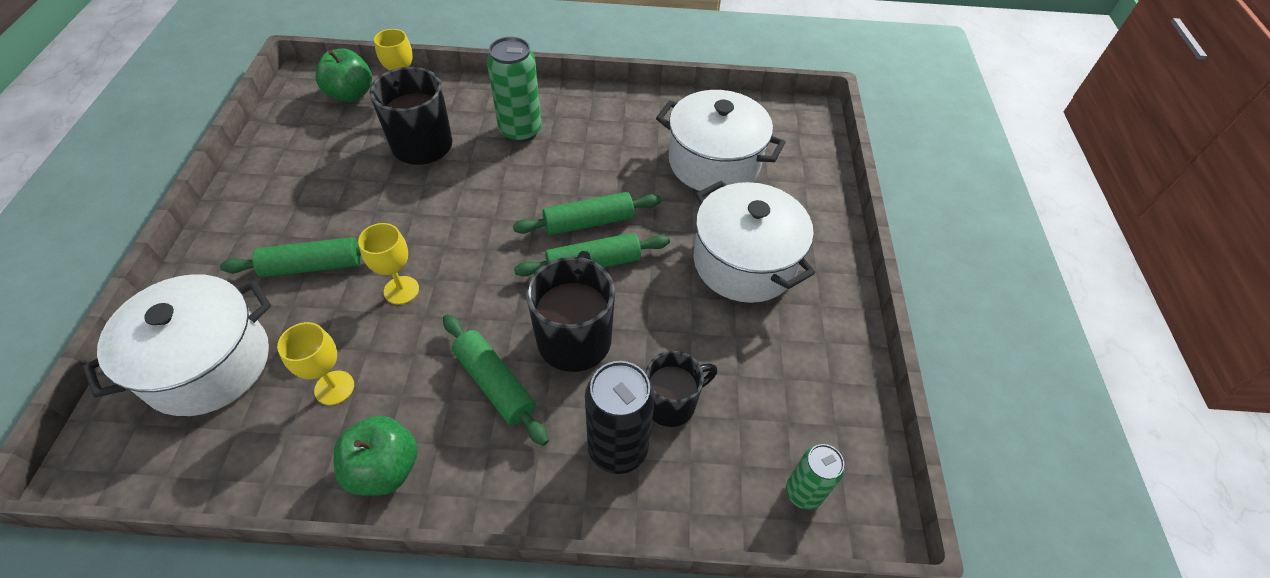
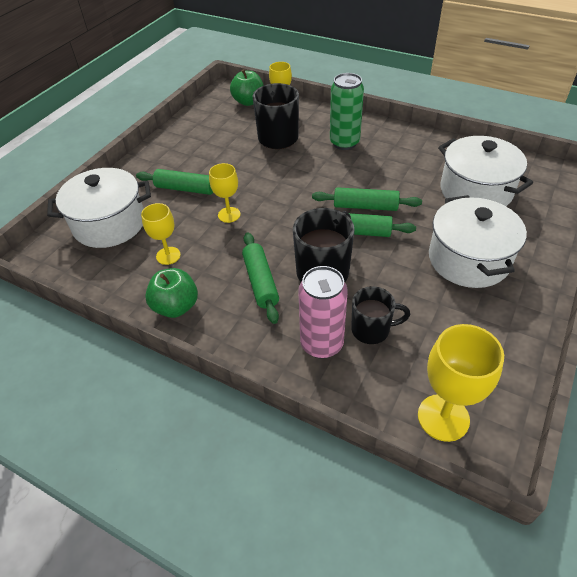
camera: 30 degrees right, 5 degrees down
black can [585,361,655,474] -> pink can [298,266,348,359]
green can [786,444,844,510] -> yellow goblet [418,324,504,442]

